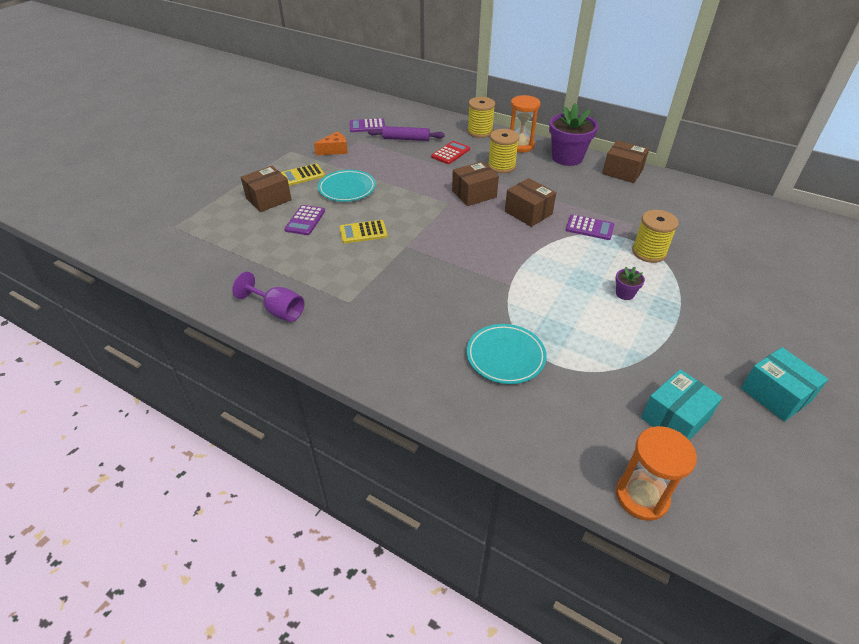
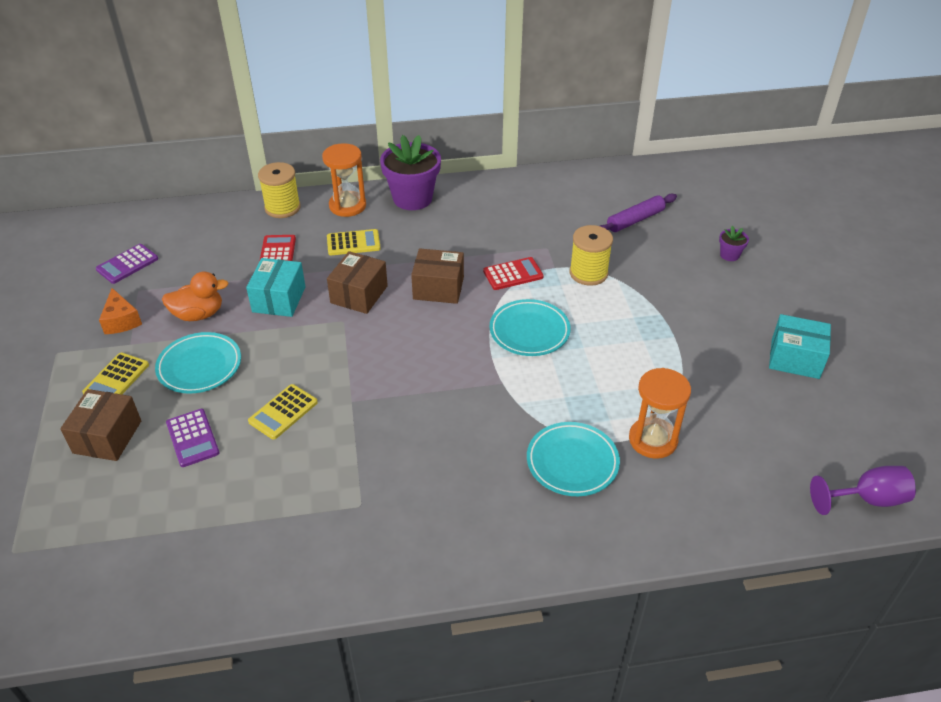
camera: 40 degrees left, 0 degrees up
purple goblet [232,272,304,322] -> purple goblet moved to [810,466,916,515]
orange cheese [314,132,348,155] -> orange cheese turned 135 degrees clockwise [99,288,142,334]
purple rolling pin [368,126,445,141] -> purple rolling pin moved to [600,193,677,232]
yellow spool [488,129,519,173] -> yellow calculator [327,229,381,255]
purple calculator [566,214,614,240] -> red calculator [483,257,544,290]
brown box [602,140,649,183] -> none
purple flower pot [615,266,645,300] -> purple flower pot moved to [719,226,749,261]
orange hourglass [616,426,697,521] -> orange hourglass moved to [629,368,691,459]
turquoise box [641,369,723,440] -> turquoise box moved to [246,258,306,317]
none -> orange duck [162,272,229,321]
none -> turquoise plate [490,299,571,356]

